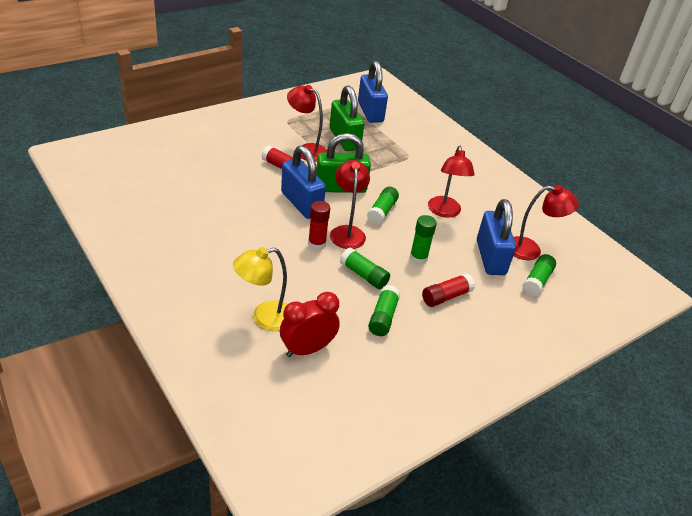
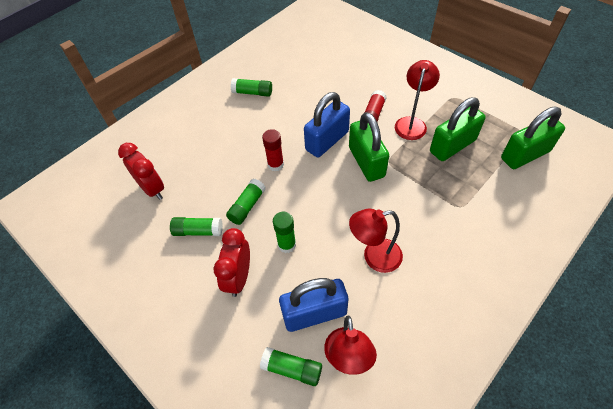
camera: 85 degrees right, 15 degrees up
yellow lamp [233,247,288,331] -> none
red lamp [330,160,370,249] -> none
blue padlock [358,60,388,123] -> green padlock [501,107,565,169]
green glue stick [367,187,399,225] -> green glue stick moved to [231,78,272,97]
red glue stick [422,273,475,307] -> red clock [213,228,250,297]

